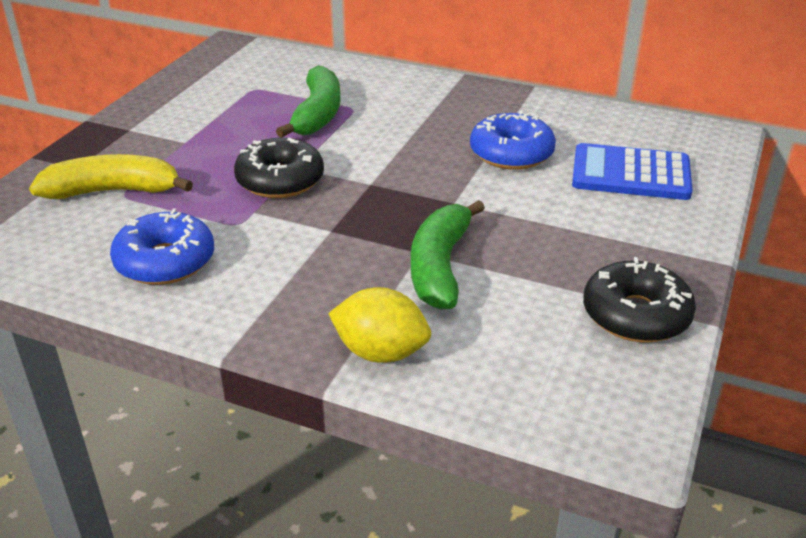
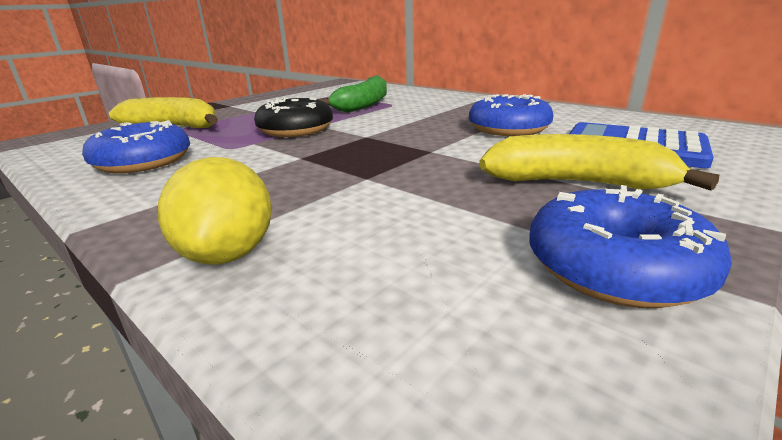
camera: 20 degrees right, 10 degrees down
yellow lemon [328,287,431,363] -> yellow lemon turned 45 degrees clockwise [158,157,272,265]
green banana [411,200,485,310] -> none
black donut [583,257,696,343] -> blue donut [529,185,732,308]
none -> yellow banana [479,134,719,191]

